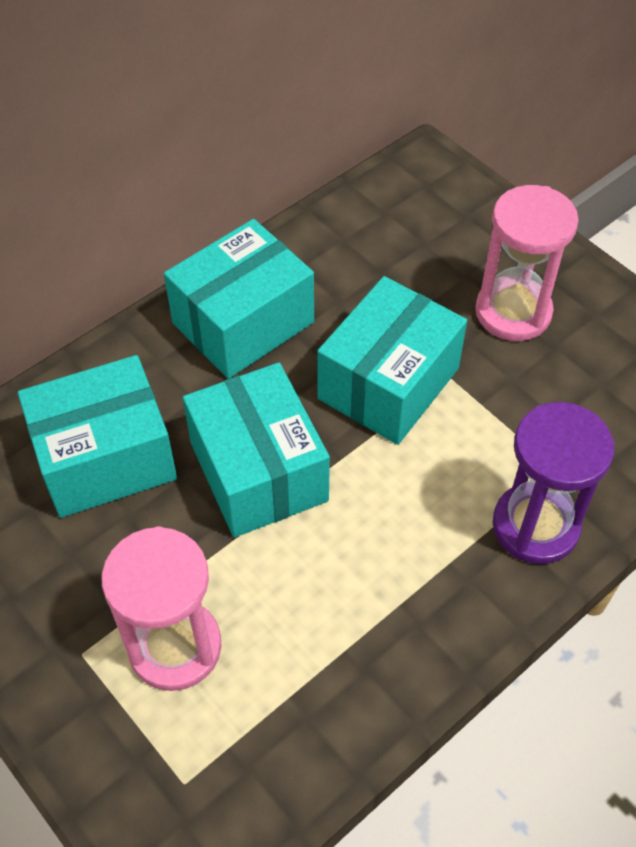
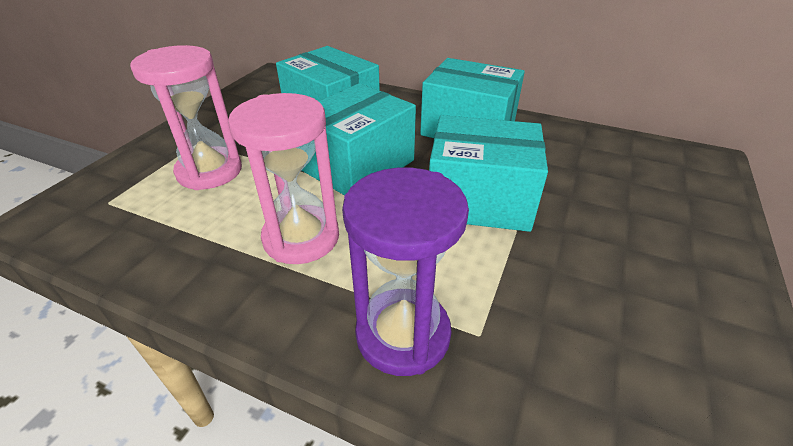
camera: 65 degrees right, 15 degrees down
pink hourglass [475,185,579,341] -> pink hourglass moved to [228,93,339,264]

